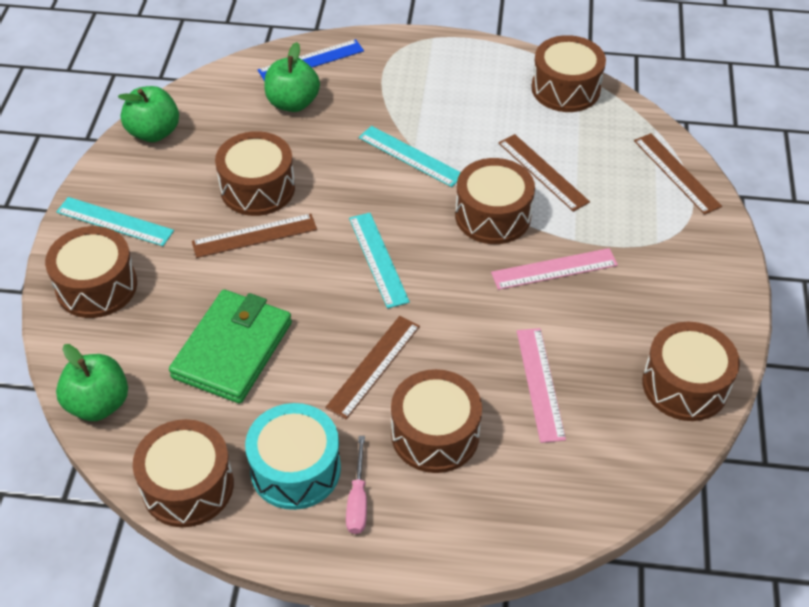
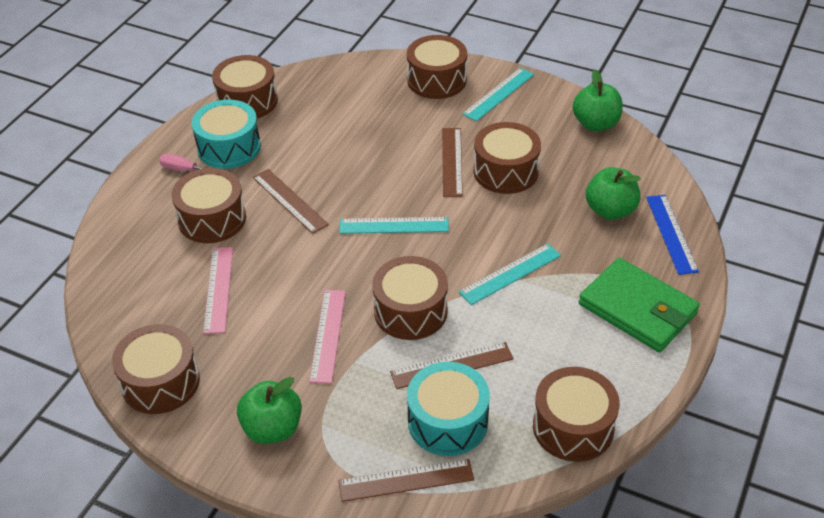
camera: 110 degrees right, 5 degrees down
green apple [56,344,128,421] -> green apple moved to [237,377,302,444]
green wallet [169,290,292,404] -> green wallet moved to [579,258,700,352]
pink ruler [517,328,566,443] -> pink ruler turned 75 degrees clockwise [203,247,233,334]
none -> turquoise drum [407,362,490,456]

